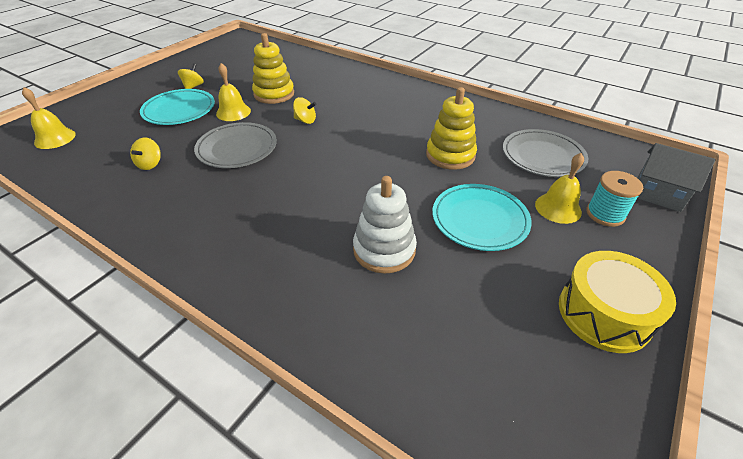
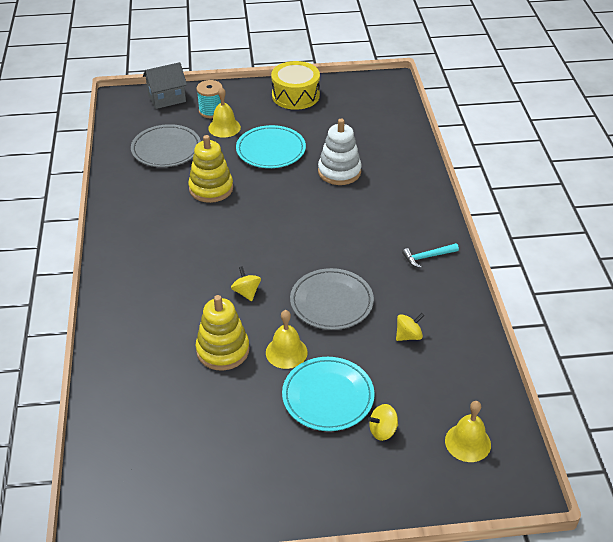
camera: 130 degrees left, 0 degrees up
yellow spinning top [178,64,204,89] -> yellow spinning top moved to [368,404,398,441]
grey house [637,143,715,212] -> grey house turned 75 degrees clockwise [143,62,187,109]
none -> turquoise hammer [402,243,459,268]

